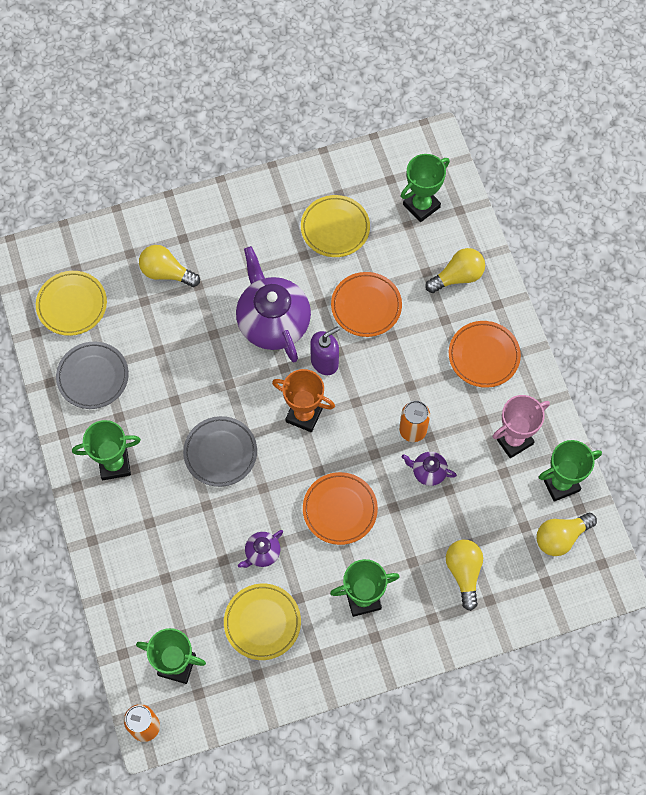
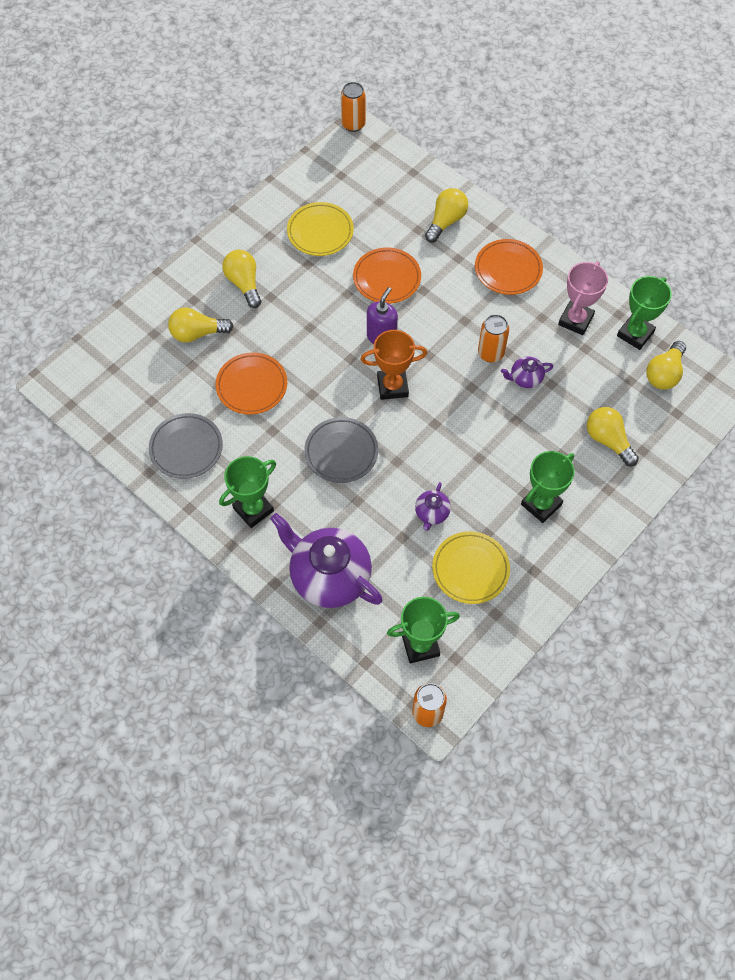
camera: 30 degrees left, 5 degrees down
yellow plate [36,271,107,336] -> none
purple teapot [236,246,311,363] -> purple teapot moved to [270,513,383,608]
orange plate [303,472,378,545] -> orange plate moved to [216,352,287,415]
green trophy [401,154,450,222] -> none
none -> yellow light bulb [222,250,261,308]
none -> orange can [341,82,366,132]

